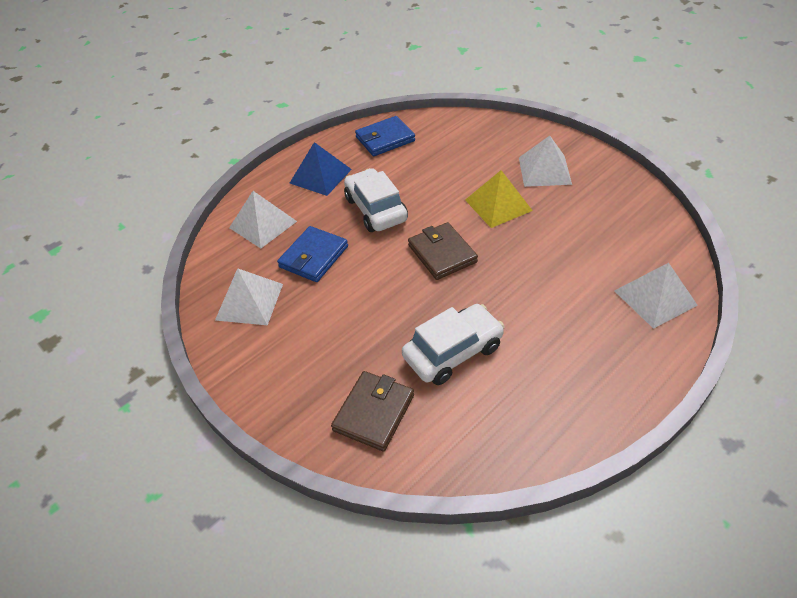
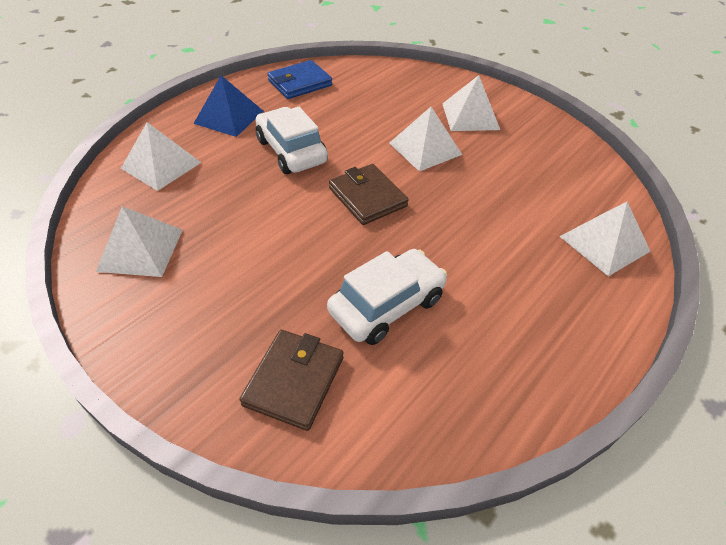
camera: 10 degrees left, 0 degrees up
blue wallet [277,226,348,282] -> none
yellow pyramid [465,170,533,228] -> white pyramid [389,107,462,172]

